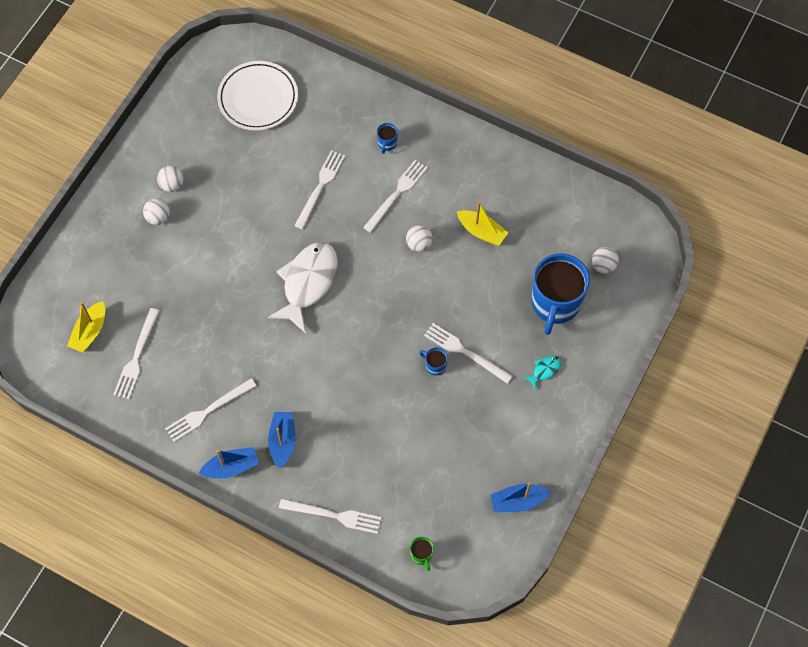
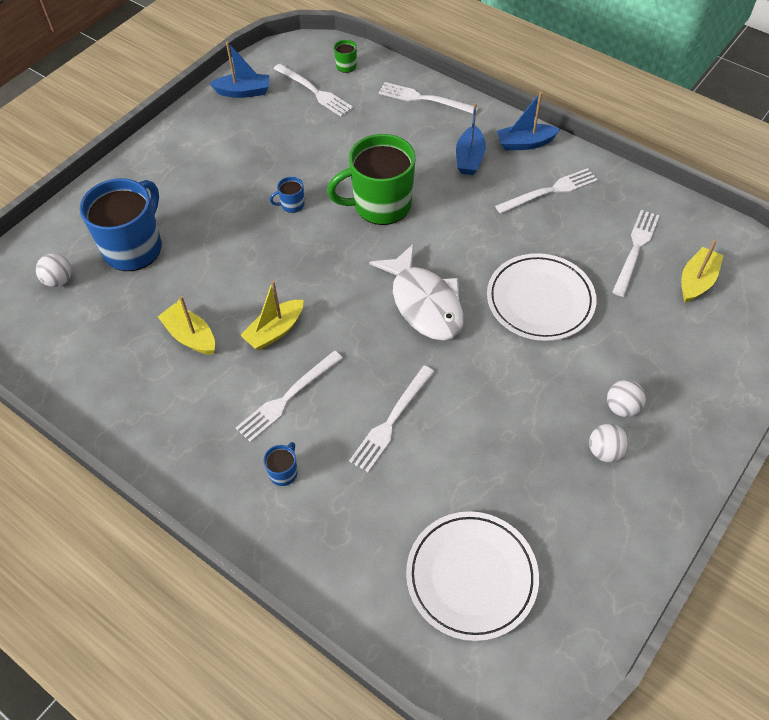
camera: 170 degrees left, 10 degrees down
white fish [267,242,338,333] -> white fish turned 60 degrees counterclockwise [369,243,464,341]
white ball [406,225,433,252] -> yellow boat [240,281,304,350]
blue mug [419,347,448,376] -> blue mug turned 120 degrees clockwise [270,177,304,213]
white fork [424,323,513,384] -> white fork moved to [274,64,353,117]
turquoise fish [523,356,561,389] -> none
none -> green mug [327,134,416,225]
none -> white plate [487,253,596,341]

